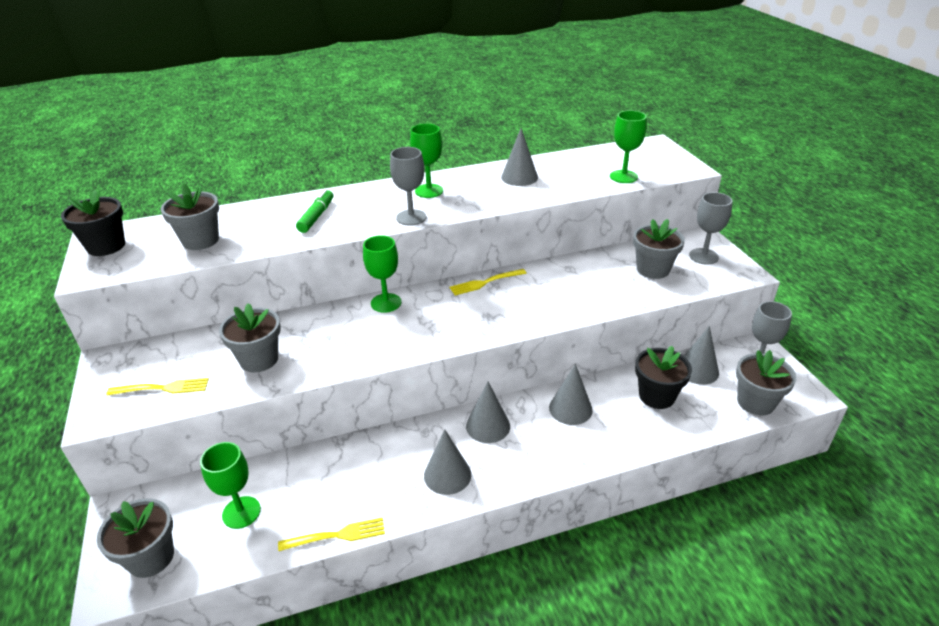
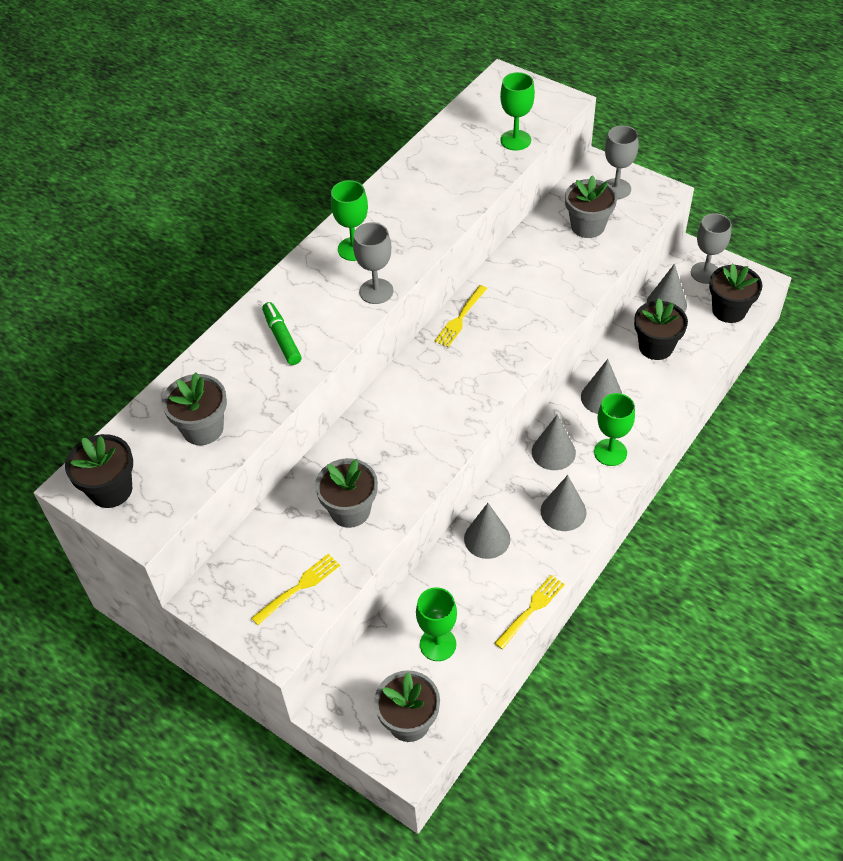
camera: 35 degrees left, 15 degrees up
green goblet [363,235,401,313] -> green goblet moved to [594,393,635,466]
grey cone [501,128,538,186] -> grey cone moved to [464,503,510,559]
grey flower pot [736,350,797,415] -> black flower pot [709,263,763,323]

